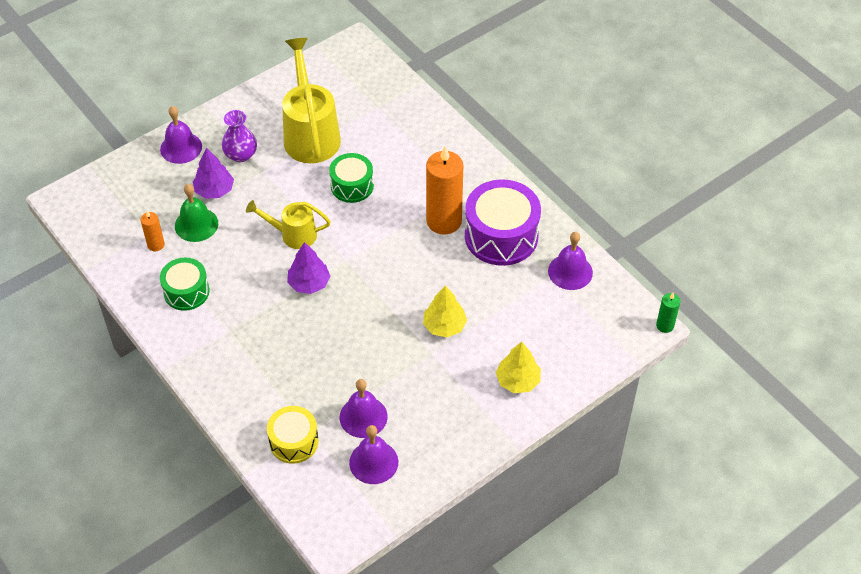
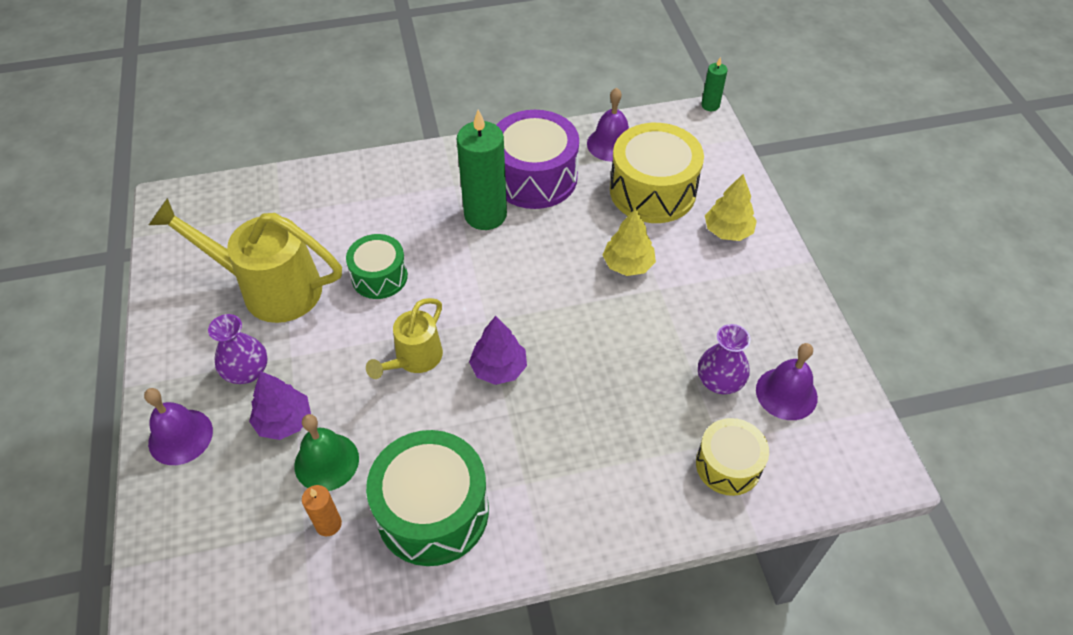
camera: 65 degrees left, 0 degrees up
green drum [160,258,209,311] -> green drum [366,430,489,566], size x1.67
purple bell [340,379,388,438] -> purple vase [698,324,751,394]
orange candle [426,146,463,235] -> green candle [457,110,507,230]
none -> yellow drum [610,123,704,223]

